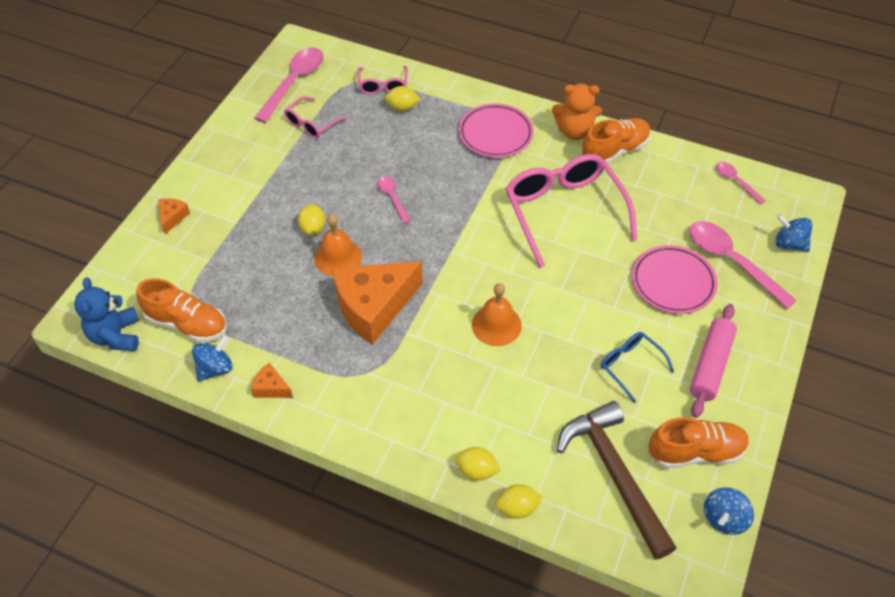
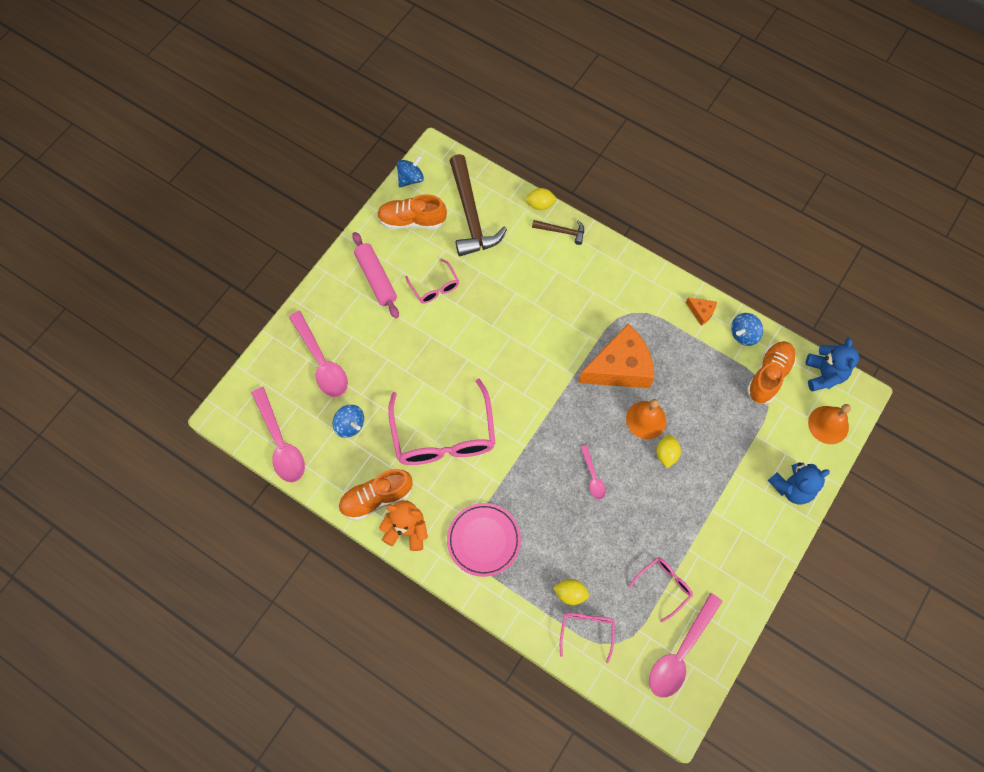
camera: 170 degrees left, 15 degrees up
orange shoe [136,278,227,343] -> orange shoe turned 90 degrees clockwise [747,341,796,404]
orange cheese [158,199,190,234] -> blue teddy bear [768,462,830,504]
yellow lemon [455,447,501,481] -> brown hammer [532,220,584,245]
orange bell [472,283,522,346] -> orange bell moved to [808,404,851,444]
blue glasses [601,332,674,403] -> pink glasses [405,259,459,303]
pink plate [632,245,718,314] -> none
pink rolling pin [690,304,737,418] -> pink rolling pin turned 60 degrees counterclockwise [352,232,399,318]
pink spoon [716,162,766,204] -> pink spoon [251,387,305,483], size x1.91
blue spinning top [775,214,812,252] -> blue spinning top moved to [333,405,364,438]

